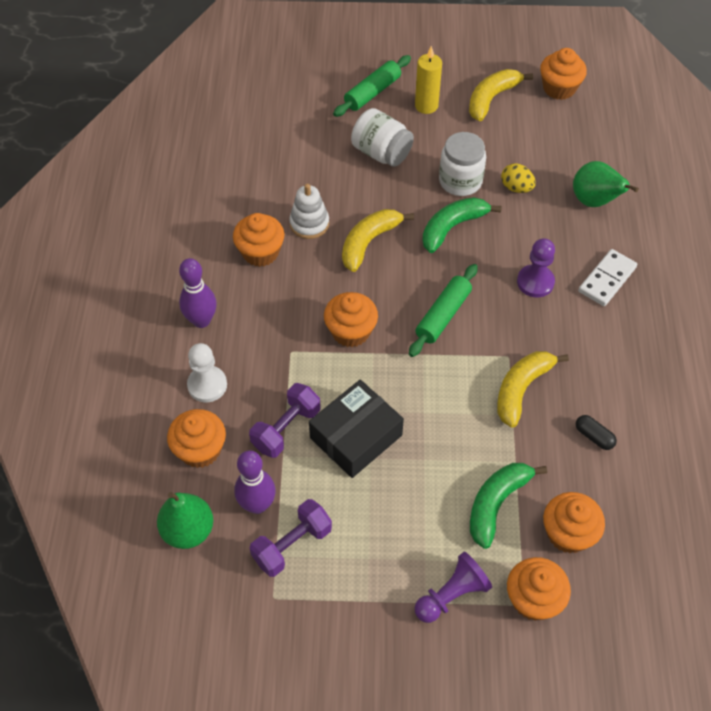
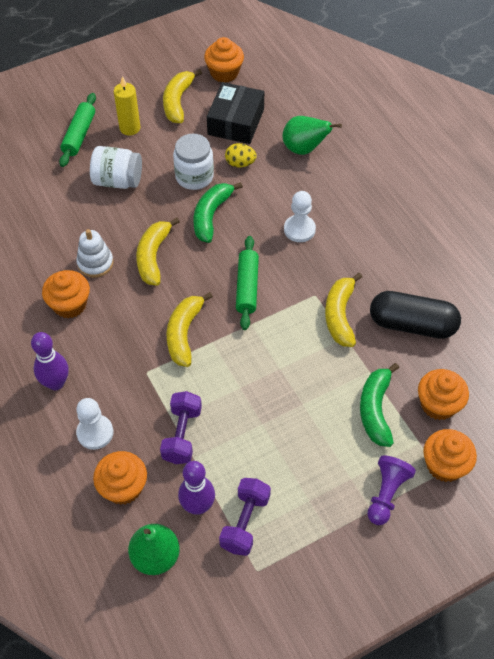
camera: 30 degrees left, 0 degrees up
black box [309,379,404,478] -> black box moved to [207,82,264,144]
orange cupcake [324,292,378,347] -> yellow banana [167,292,213,367]
purple pawn [517,238,555,298] -> white pawn [284,191,316,242]
black capsule [576,415,617,450] -> black capsule [370,291,461,339], size x2.38
white domino [578,249,637,306] -> none

